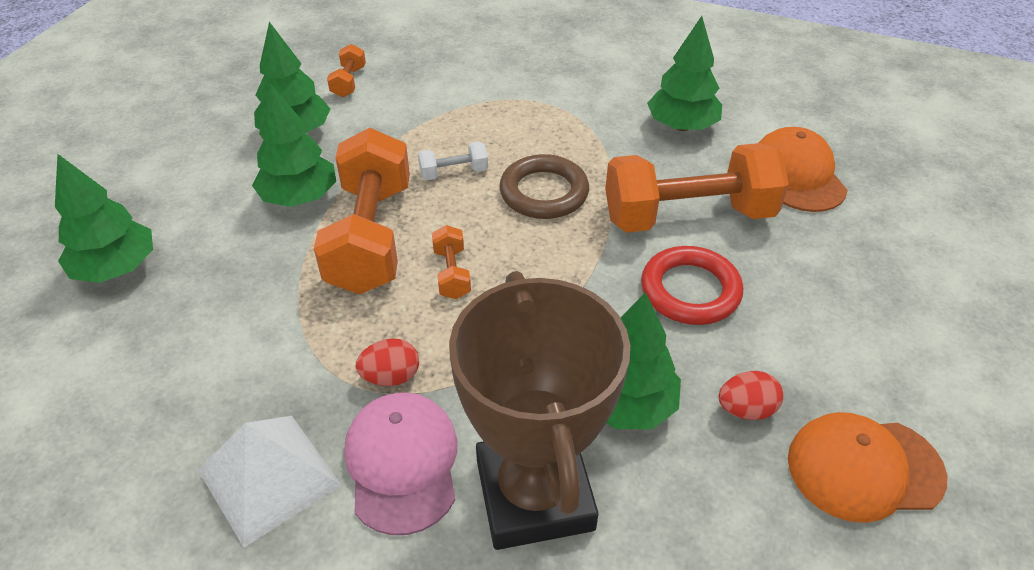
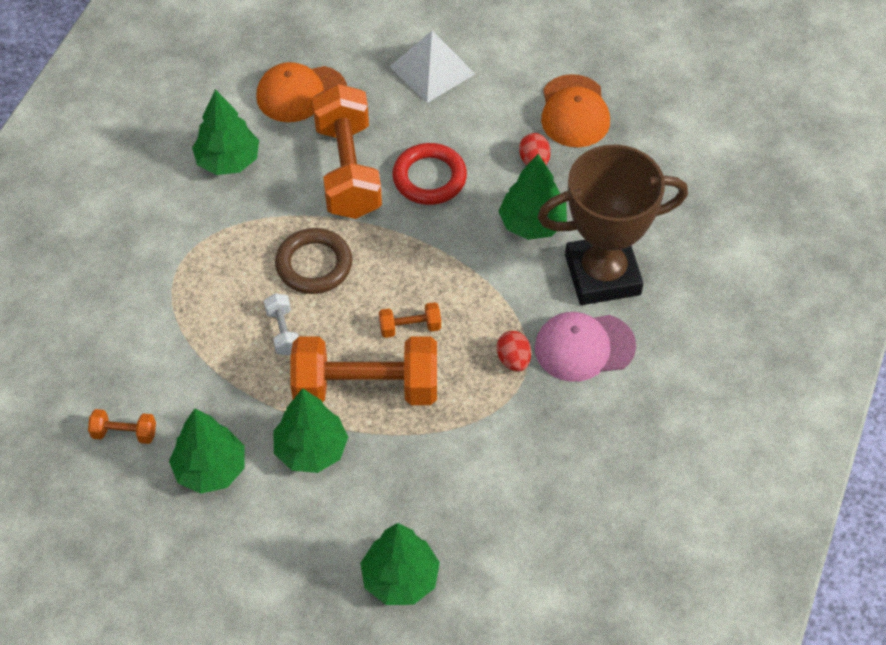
camera: 90 degrees left, 10 degrees up
white pyramid [198,416,342,547] -> white pyramid moved to [390,31,475,103]

